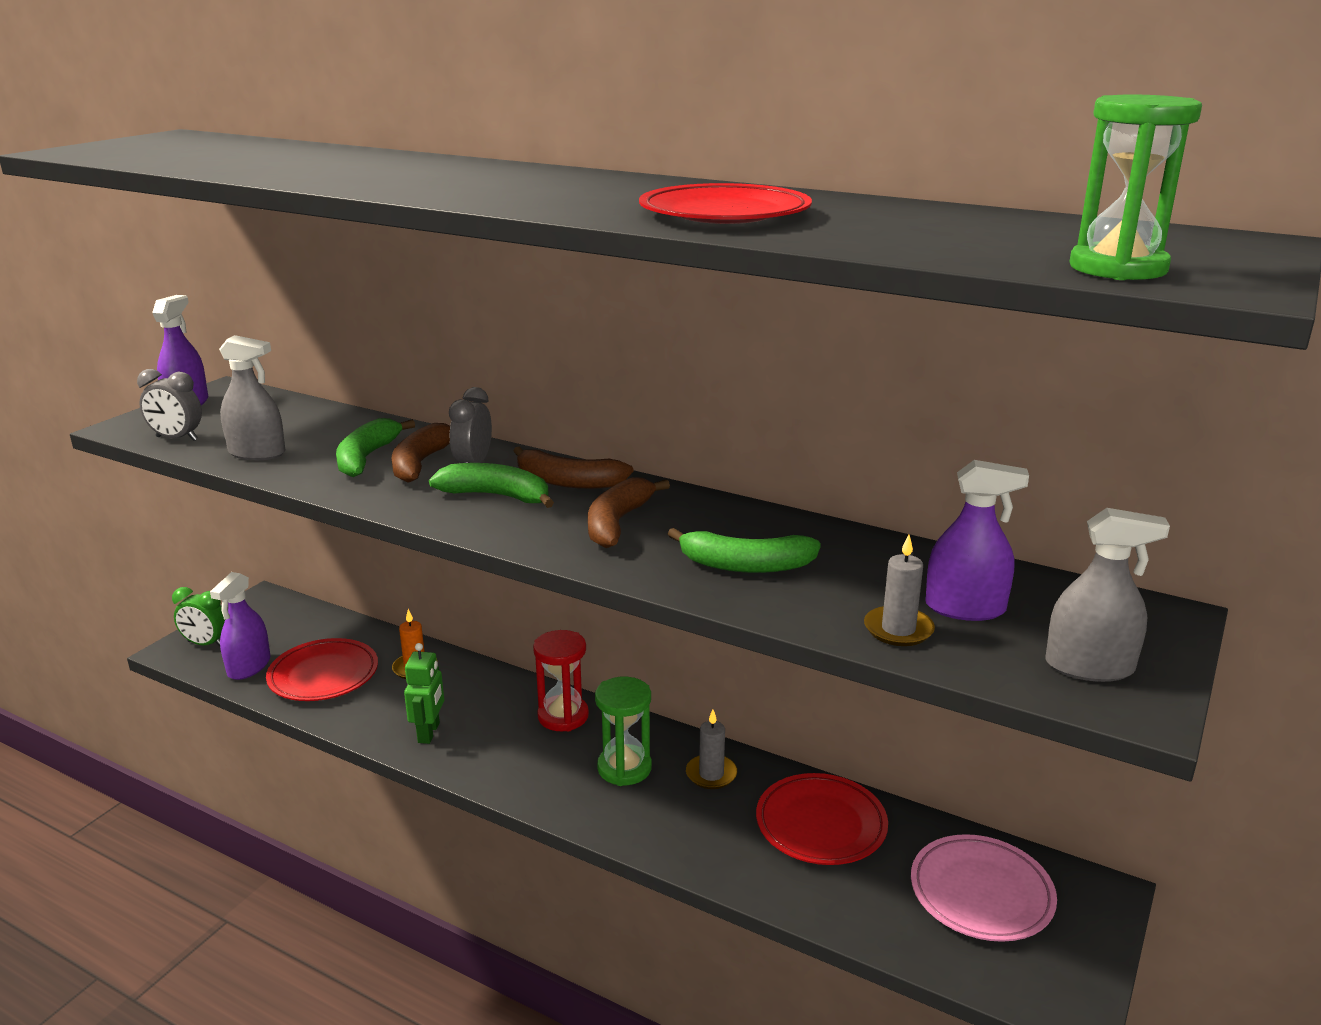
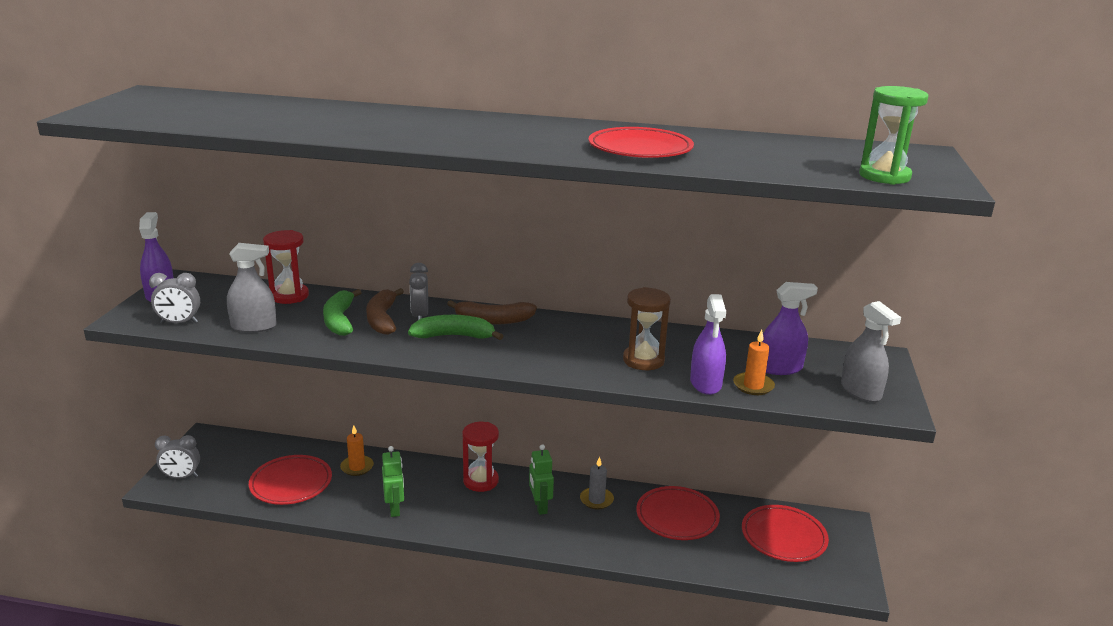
camera: 20 degrees left, 0 degrees up
green clock [172,587,225,646] -> grey clock [155,435,200,479]
purple spray bottle [210,572,270,680] -> purple spray bottle moved to [690,294,726,395]
brown banana [588,477,670,548] -> none
green hourglass [595,677,652,786] -> green robot [529,444,554,515]
green banana [668,528,821,573] -> brown hourglass [623,287,671,370]
grey candle [864,535,935,646] -> orange candle [733,330,775,395]
pink plate [911,834,1057,942] -> red plate [742,505,829,562]
grey spray bottle [1045,508,1170,682] -> grey spray bottle turned 75 degrees clockwise [841,301,901,402]
none -> red hourglass [263,230,309,304]

